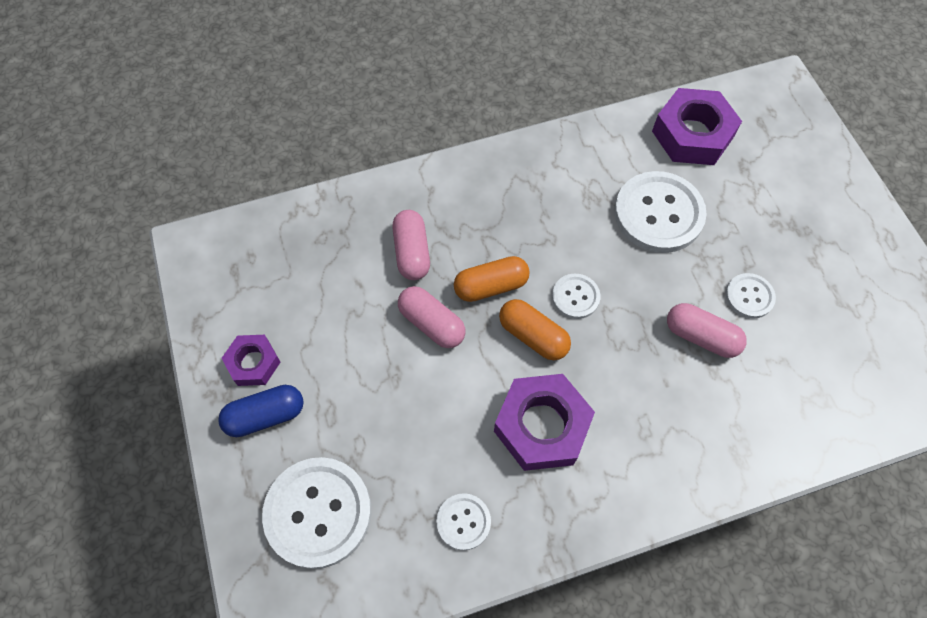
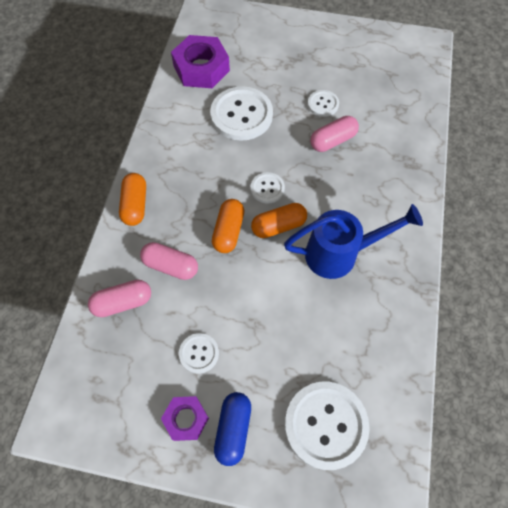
camera: 60 degrees left, 0 degrees up
pink capsule [398,286,466,348] -> pink capsule moved to [88,280,151,317]
white button [436,493,491,550] -> white button moved to [179,333,219,374]
purple nut [494,374,595,471] -> blue watering can [284,204,423,279]
none -> orange capsule [119,173,146,226]

